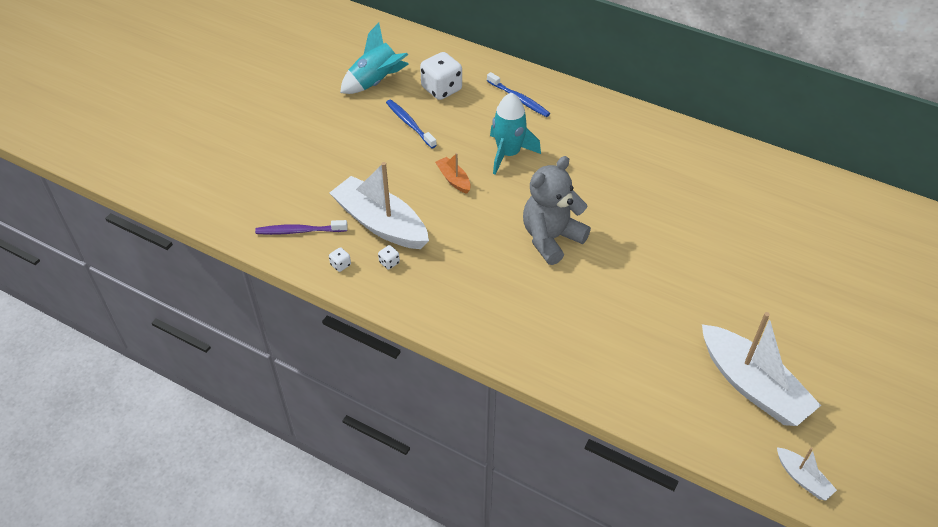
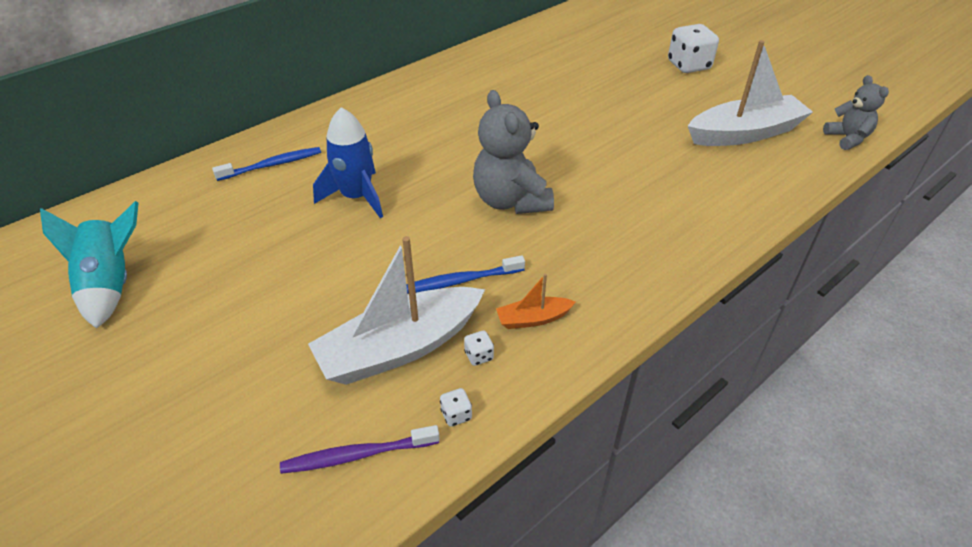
camera: 70 degrees left, 5 degrees down
purple toothbrush [255,220,348,235] -> purple toothbrush turned 60 degrees clockwise [280,425,440,474]
blue toothbrush [386,100,437,148] -> blue toothbrush moved to [406,255,525,294]
white dice [420,52,462,100] -> white dice moved to [668,24,719,73]
orange boat [435,153,471,194] -> orange boat moved to [496,274,575,329]
turquoise rocket [490,93,541,175] -> blue rocket [313,107,383,218]
white boat [777,448,837,501] -> grey teddy bear [823,75,889,150]

